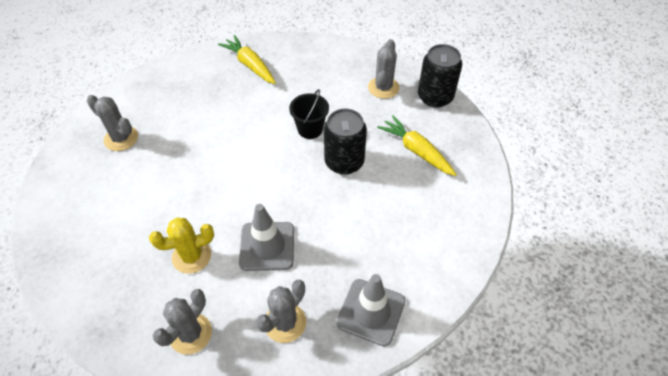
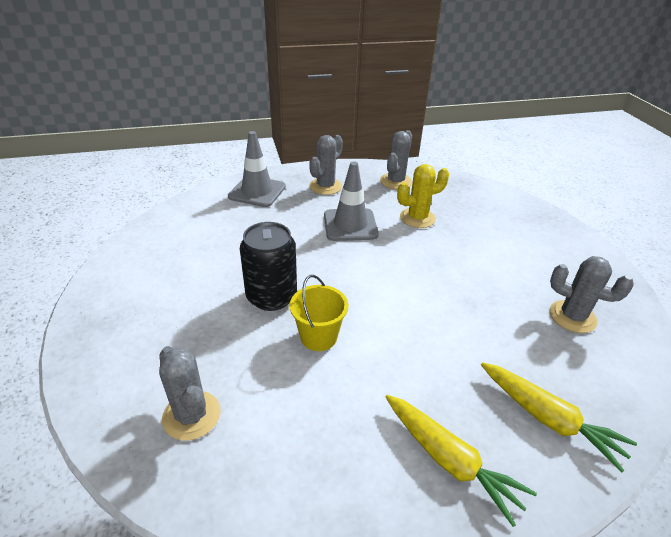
camera: 175 degrees right, 15 degrees down
black bucket [289,89,329,139] -> yellow bucket [290,275,348,351]
grey cactus [368,39,399,99] -> grey cactus turned 45 degrees counterclockwise [159,346,221,441]
yellow carrot [377,115,457,176] -> yellow carrot moved to [481,362,637,473]
black can [418,44,462,108] -> none

